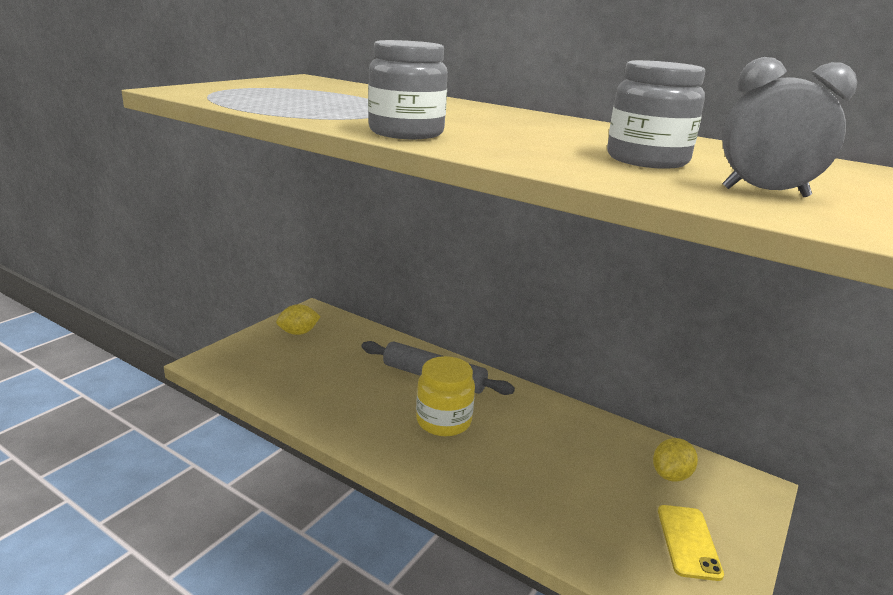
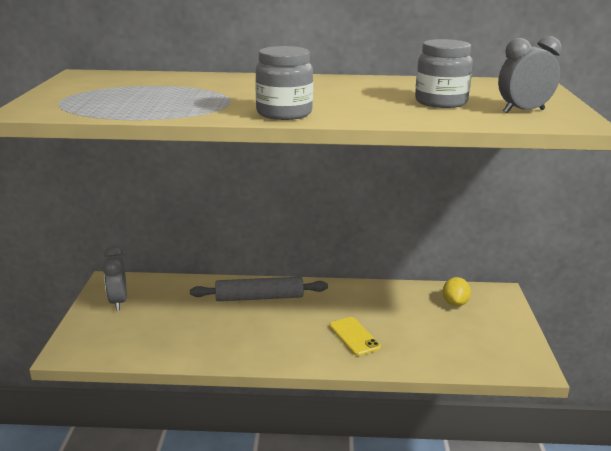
camera: 30 degrees left, 0 degrees up
yellow lemon [276,304,321,335] -> grey clock [103,246,127,311]
yellow jar [416,356,475,436] -> none
yellow phone [658,505,724,581] -> yellow phone moved to [329,317,381,356]

